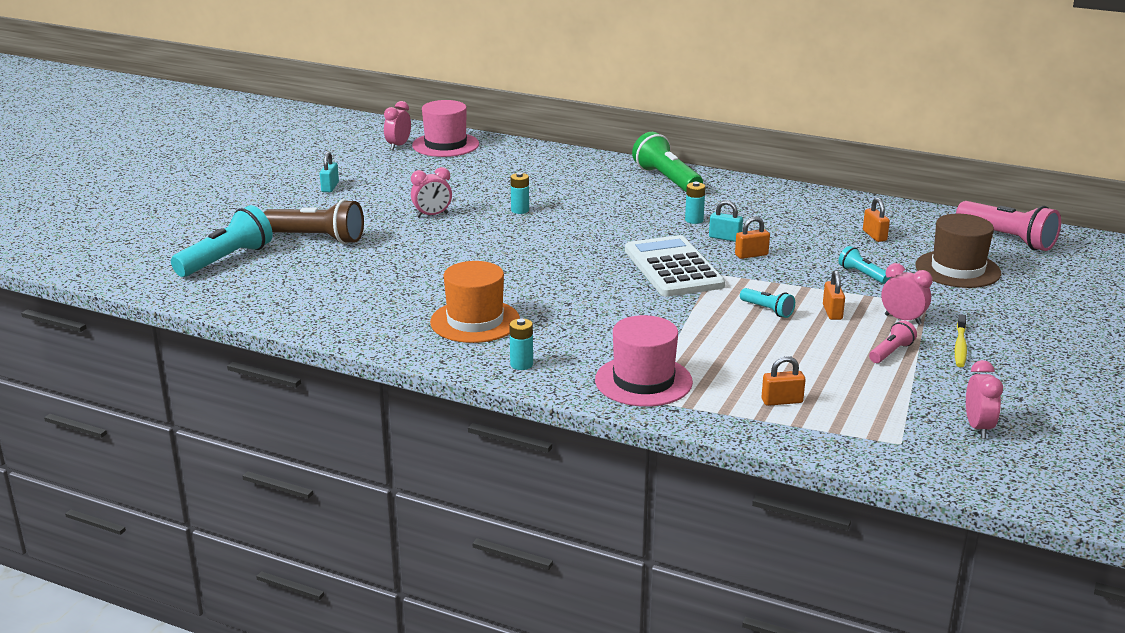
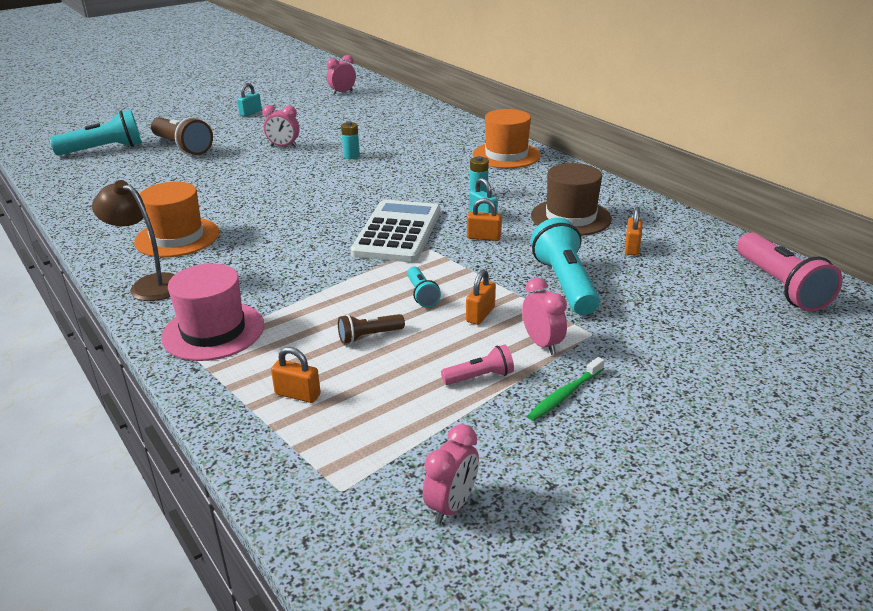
camera: 30 degrees right, 5 degrees up
pink hat [412,100,479,157] -> none
turquoise battery [509,318,533,370] -> brown lamp [92,180,175,301]
green flashlight [632,132,703,192] -> orange hat [473,109,541,168]
turquoise flashlight [838,246,890,284] -> turquoise flashlight [531,218,600,315], size x1.96
brown hat [915,214,1001,288] -> brown hat moved to [531,163,612,236]
yellow toothbrush [955,314,967,367] -> green toothbrush [527,357,605,421]
none -> brown flashlight [338,314,405,344]

